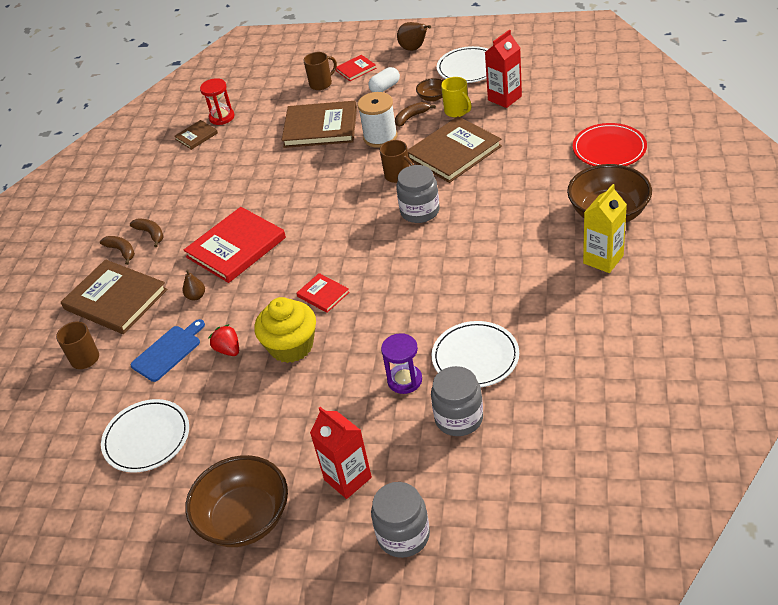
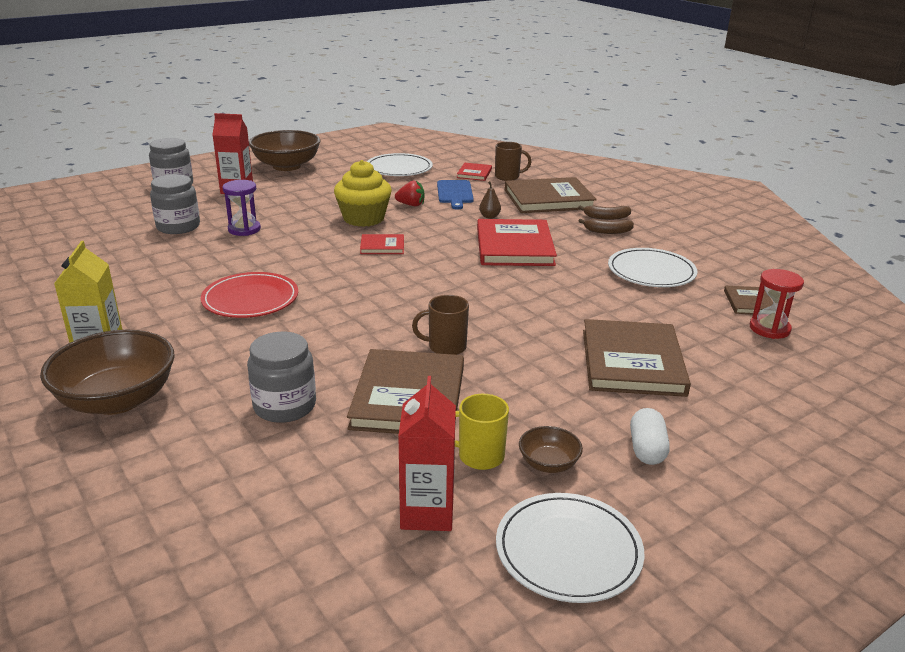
camera: 130 degrees right, 15 degrees down
brown book [282,101,357,148] -> brown book turned 45 degrees counterclockwise [583,319,691,397]
brown mug [304,52,337,90] -> none
red book [336,55,376,81] -> red book moved to [457,163,492,181]
white spool [358,92,397,148] -> none
brown banana [395,102,436,127] -> none
grey jar [396,165,440,223] -> grey jar moved to [247,332,316,423]
brown pear [397,22,431,51] -> none
white plate [432,321,519,387] -> white plate moved to [608,248,698,287]
red plate [573,123,647,166] -> red plate moved to [201,272,298,318]

